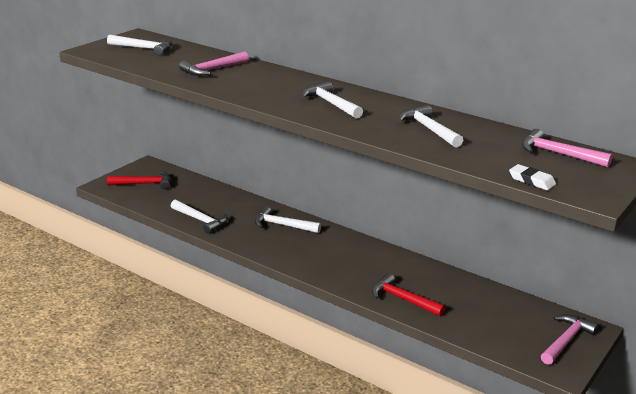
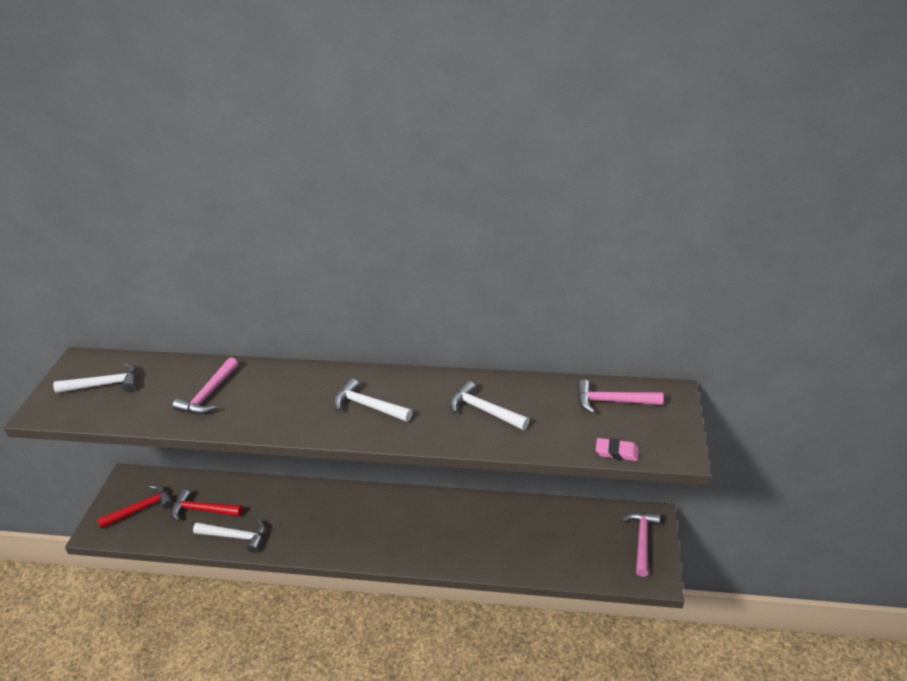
camera: 25 degrees left, 10 degrees up
white hammer [255,206,321,233] -> none
red hammer [372,273,446,317] -> red hammer moved to [172,489,243,521]
white eraser [509,164,556,190] -> pink eraser [596,438,639,461]

